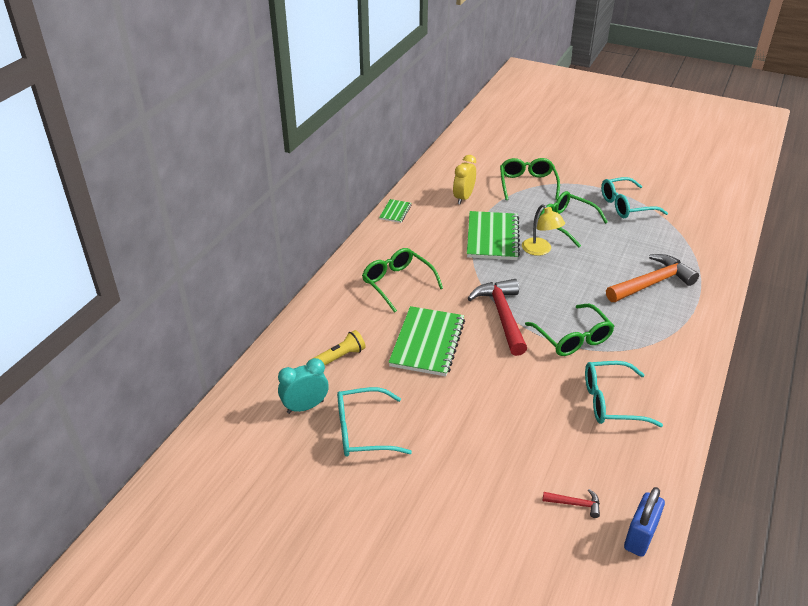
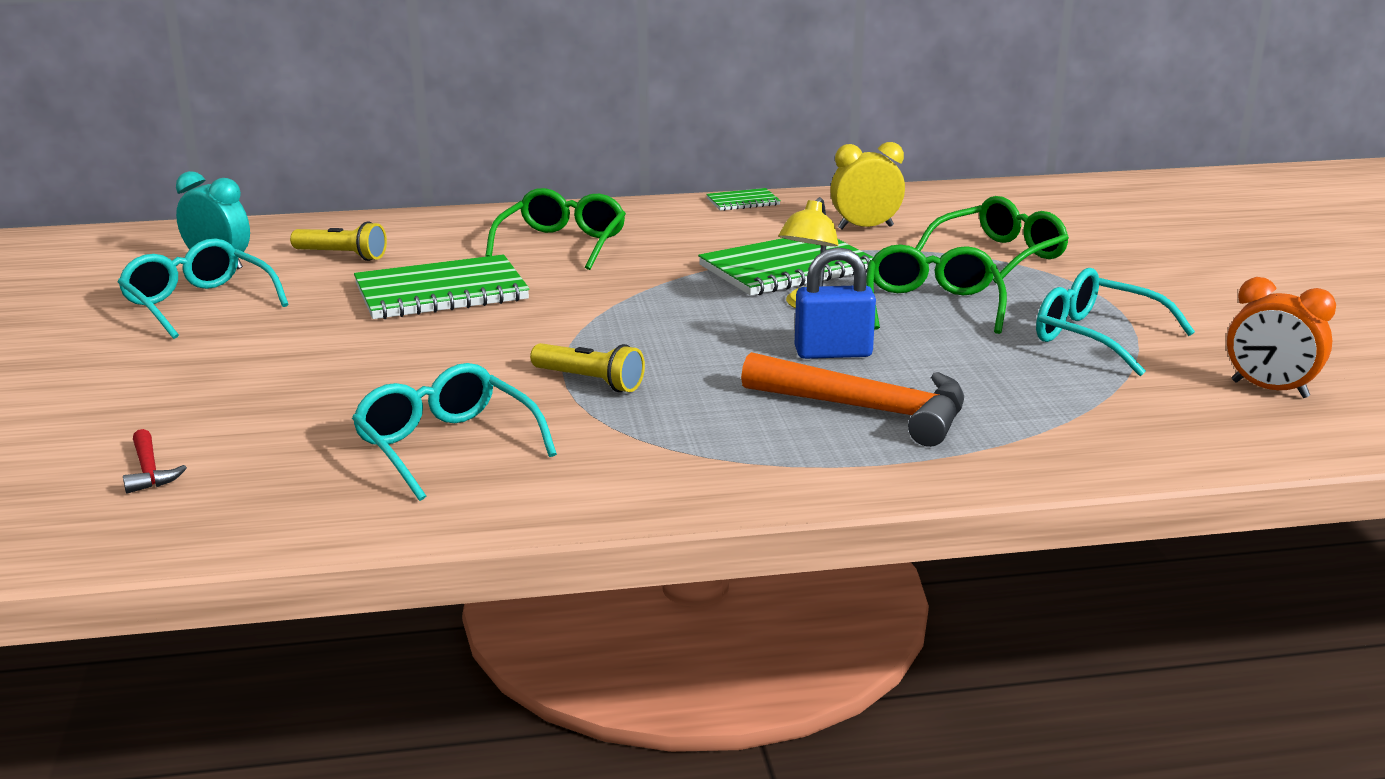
camera: 55 degrees right, 15 degrees down
red hammer [468,279,527,356] -> none
green glasses [525,304,614,356] -> yellow flashlight [530,343,645,392]
blue padlock [624,487,665,557] -> blue padlock moved to [795,247,876,359]
none -> orange clock [1227,277,1336,398]

